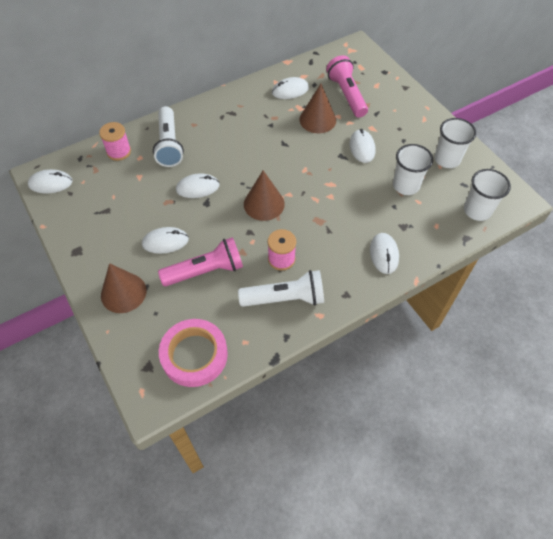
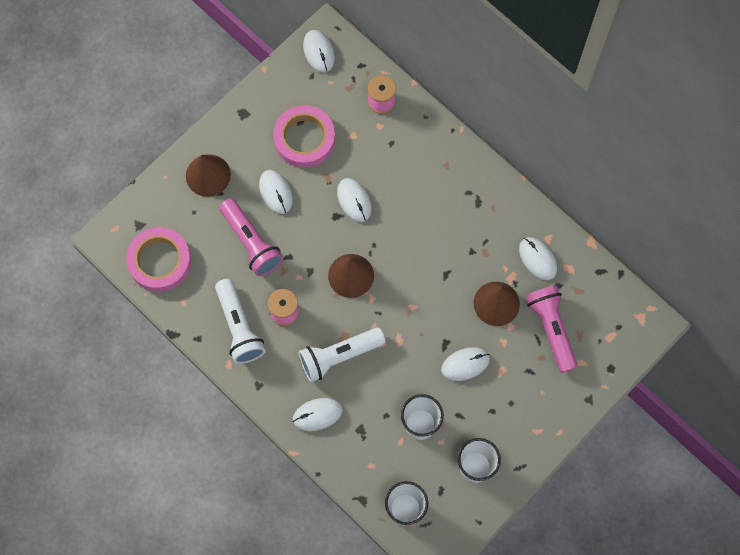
camera: 75 degrees right, 15 degrees up
white flashlight [153,106,184,167] -> white flashlight moved to [298,327,386,382]
pink flashlight [326,55,368,118] -> pink flashlight turned 75 degrees counterclockwise [526,285,578,373]
none -> pink tape [273,105,335,168]

